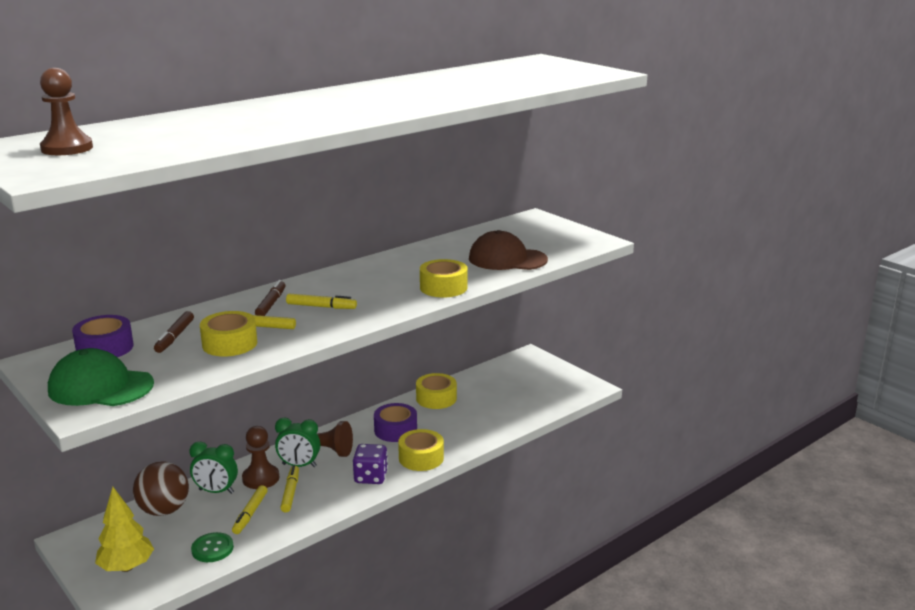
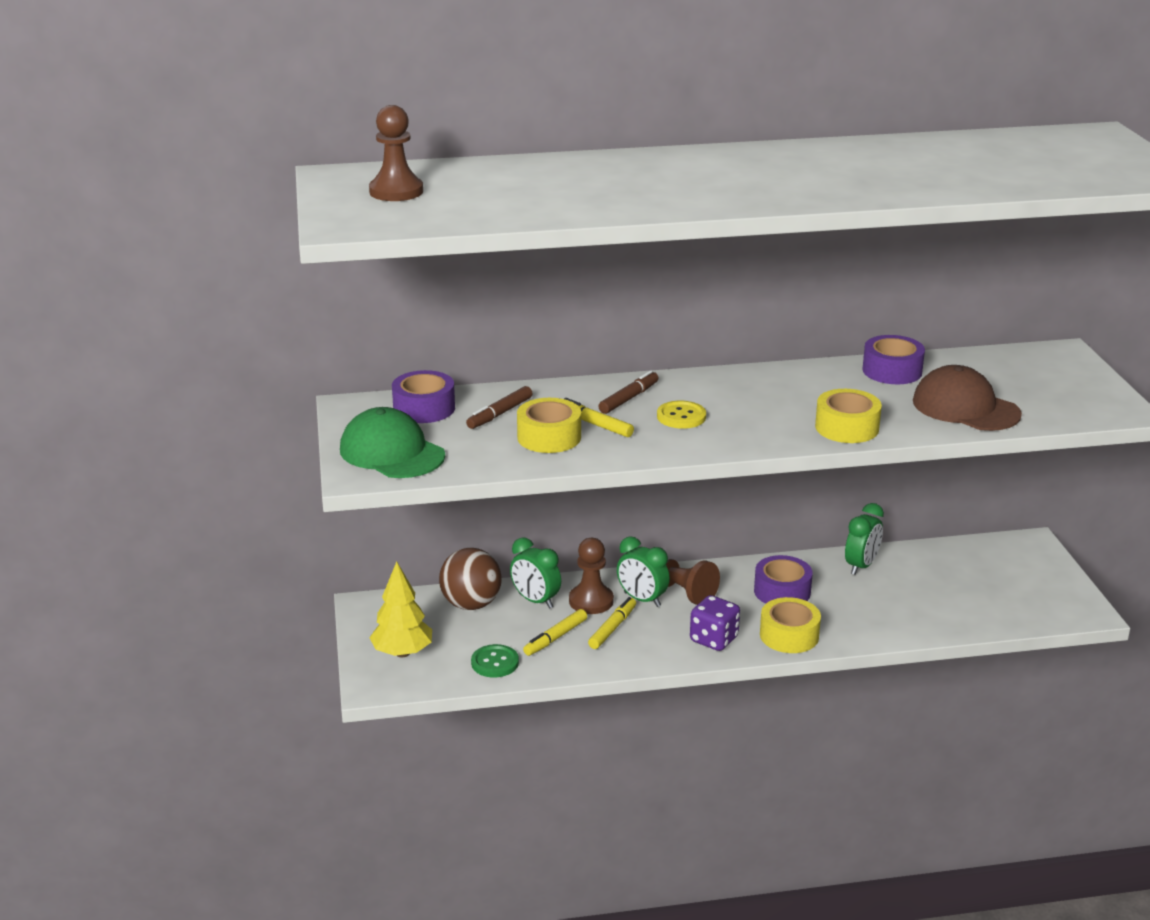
camera: 30 degrees right, 5 degrees up
yellow marker [286,294,357,309] -> yellow button [657,401,706,429]
yellow tape [416,373,457,409] -> green clock [845,503,884,575]
none -> purple tape [862,335,925,384]

